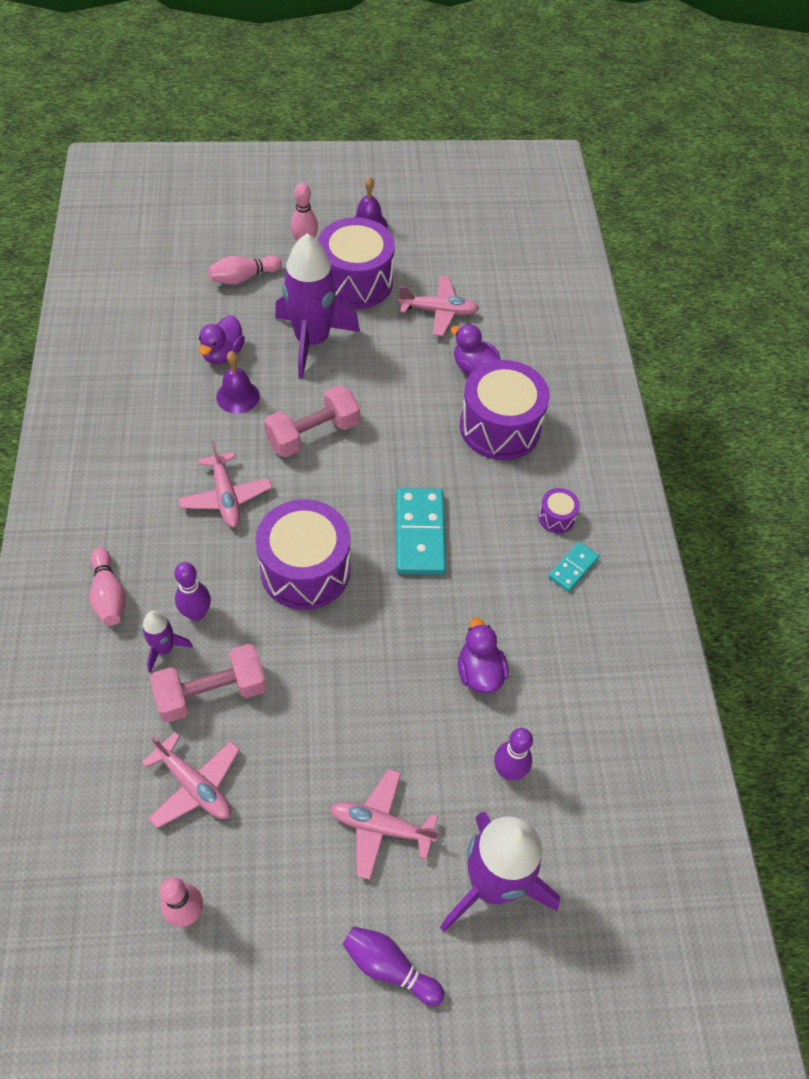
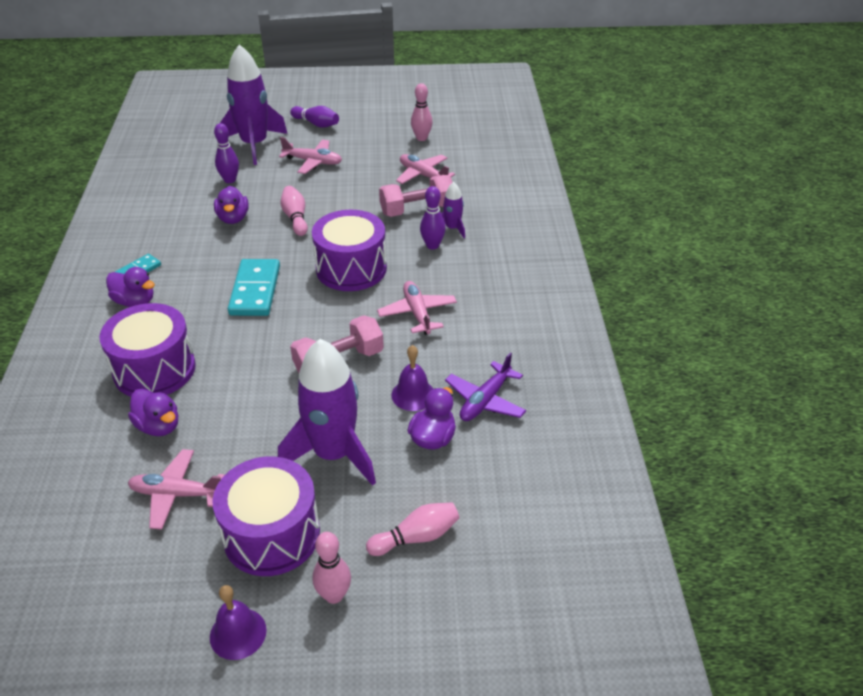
camera: 175 degrees left, 15 degrees down
pink bowling pin [90,547,126,626] -> pink bowling pin moved to [281,186,308,236]
purple drum [538,488,580,533] -> purple duck [106,267,155,307]
none -> purple plane [445,353,526,421]

